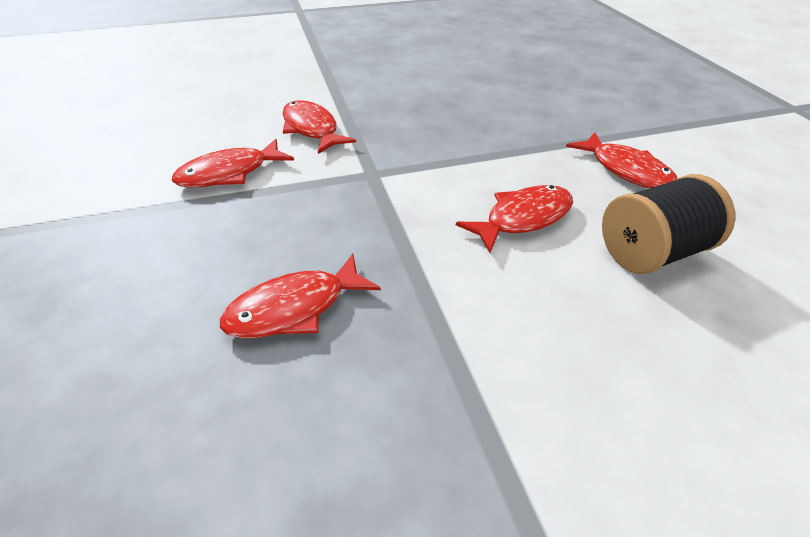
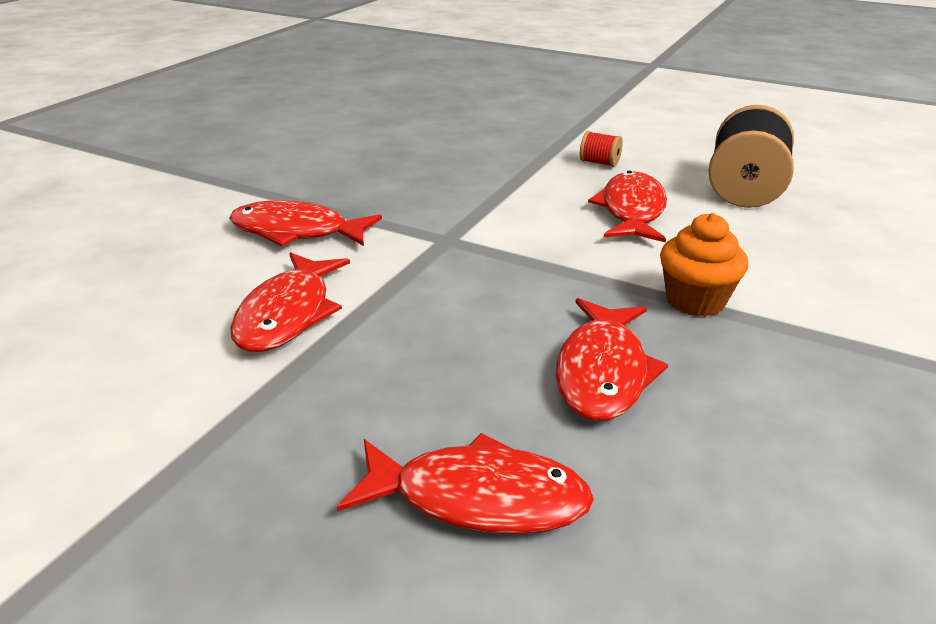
camera: 45 degrees left, 10 degrees down
red fish [566,132,678,188] -> red fish moved to [337,433,594,534]
none -> red spool [580,131,623,167]
none -> orange cupcake [660,213,748,317]

